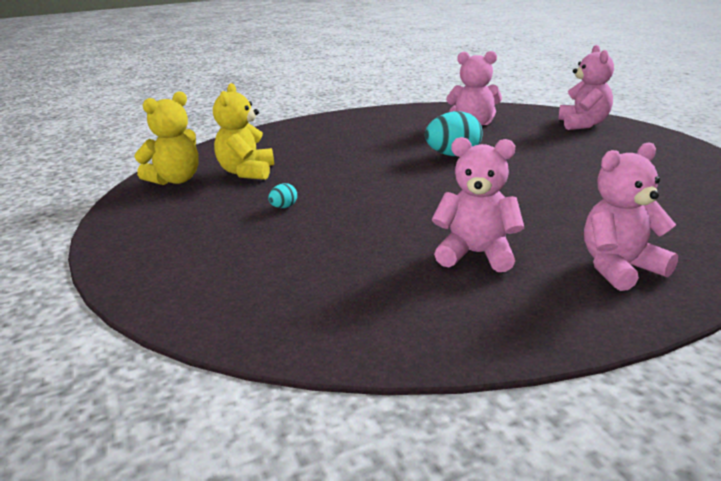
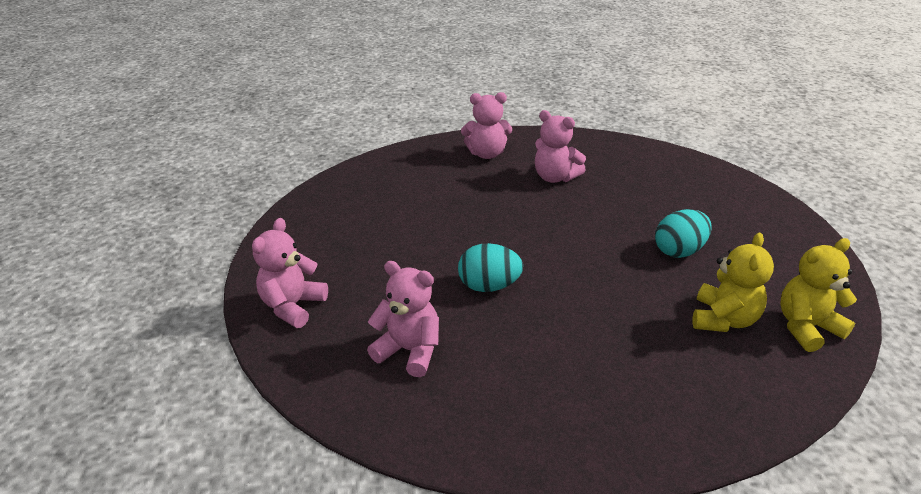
camera: 160 degrees left, 10 degrees up
turquoise egg [268,183,297,208] -> turquoise egg [655,209,712,258], size x2.12

